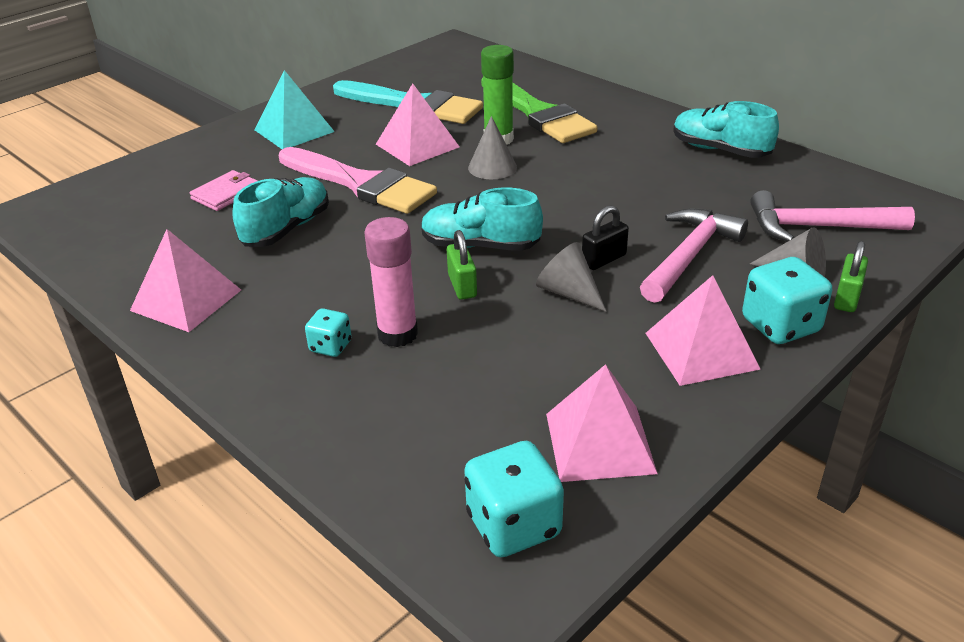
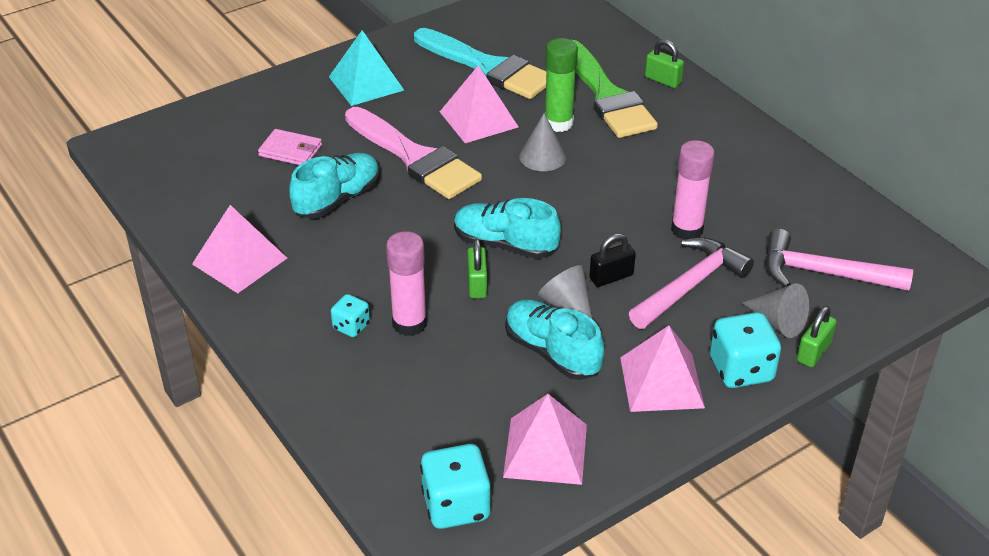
camera: 10 degrees right, 5 degrees up
pink wallet [189,170,258,211] -> pink wallet turned 60 degrees clockwise [258,129,322,165]
turquoise shoe [673,101,779,158] -> turquoise shoe moved to [505,299,605,380]
none -> green padlock [645,39,684,88]
none -> pink glue stick [671,140,715,240]

